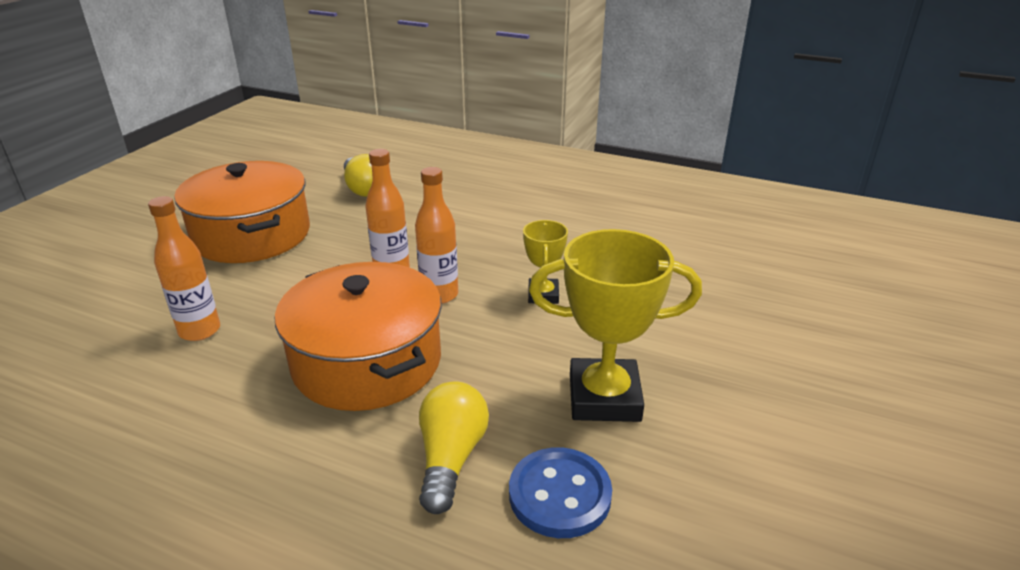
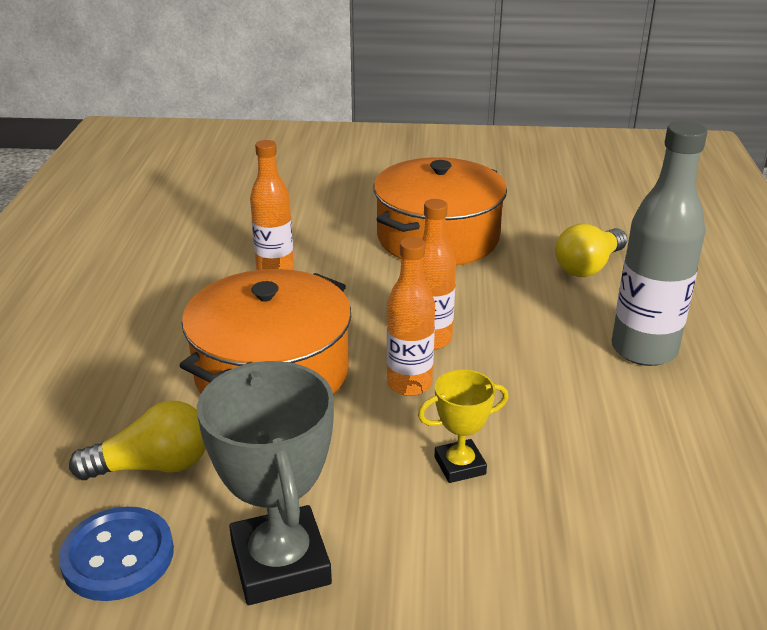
camera: 70 degrees right, 0 degrees up
yellow trophy [529,229,702,422] -> grey trophy [197,361,334,605]
none -> grey bottle [611,121,707,366]

